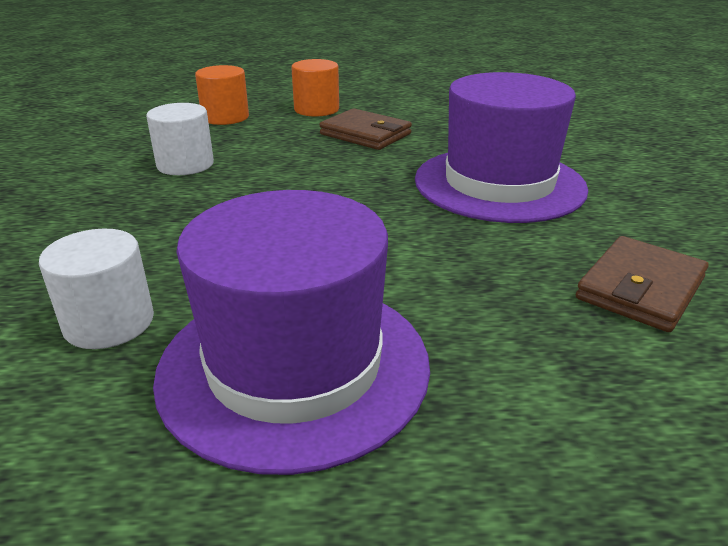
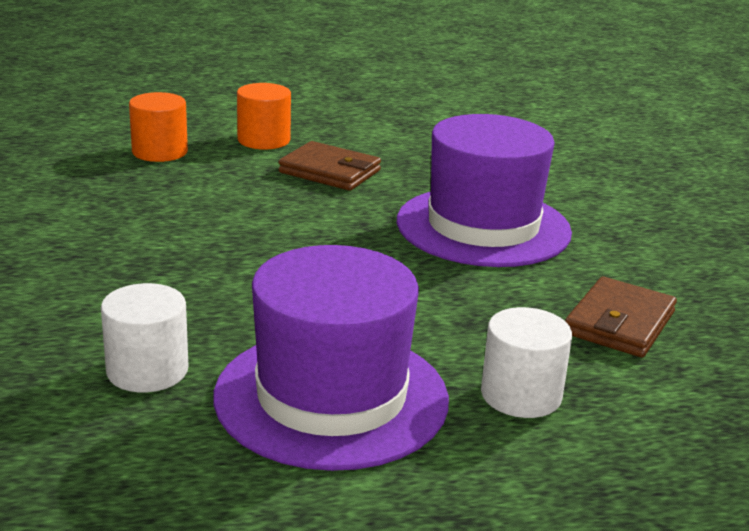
camera: 10 degrees left, 5 degrees down
white cylinder [146,103,214,175] -> white cylinder moved to [481,307,572,418]

